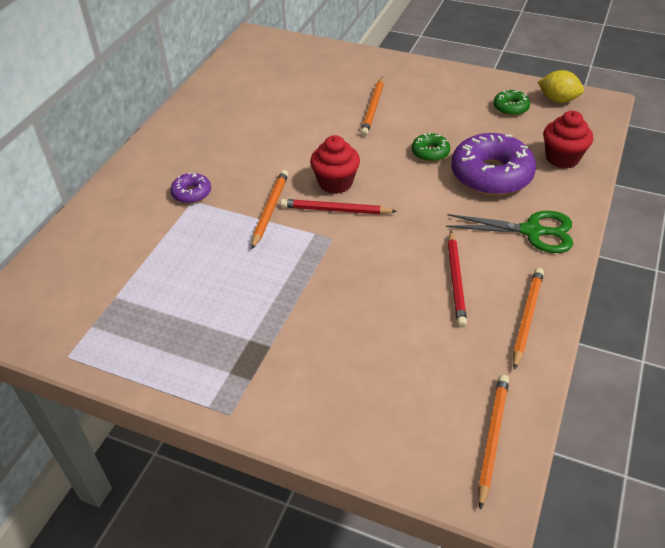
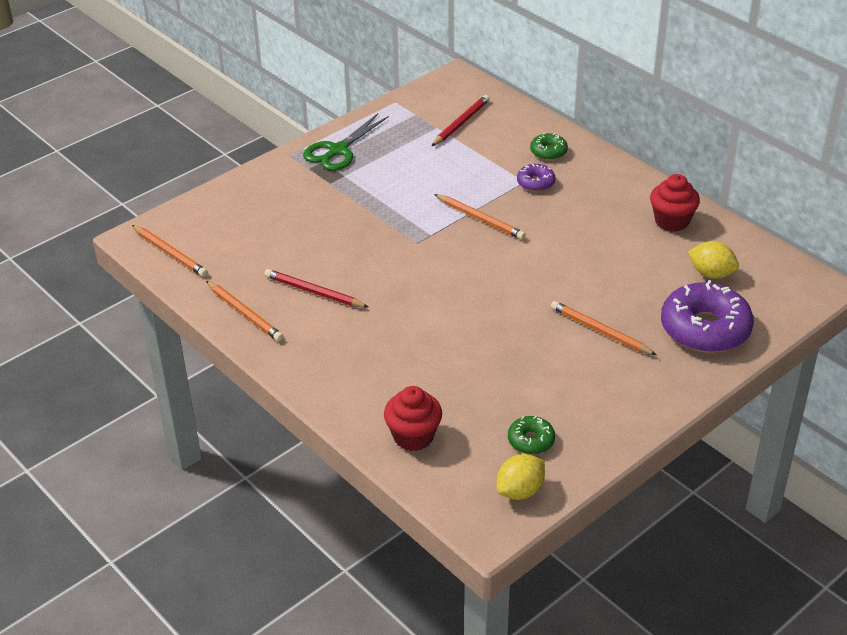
camera: 115 degrees right, 5 degrees down
red pencil [280,199,397,214] -> red pencil moved to [432,95,490,146]
red cupcake [310,135,360,194] -> red cupcake moved to [650,174,700,232]
green donut [412,133,450,162] -> green donut moved to [530,133,568,160]
green scissors [446,211,573,253] -> green scissors moved to [303,113,389,171]
purple donut [451,133,536,196] -> purple donut moved to [661,280,754,353]
none -> yellow lemon [688,241,739,279]

